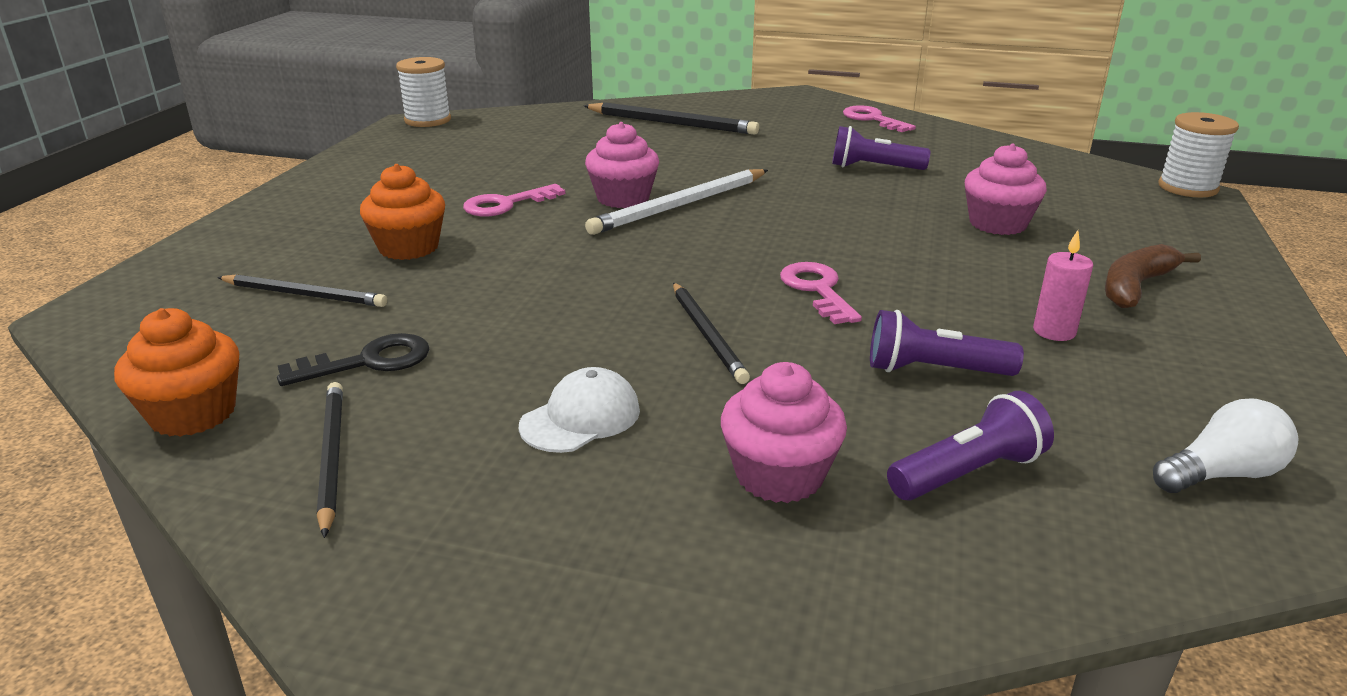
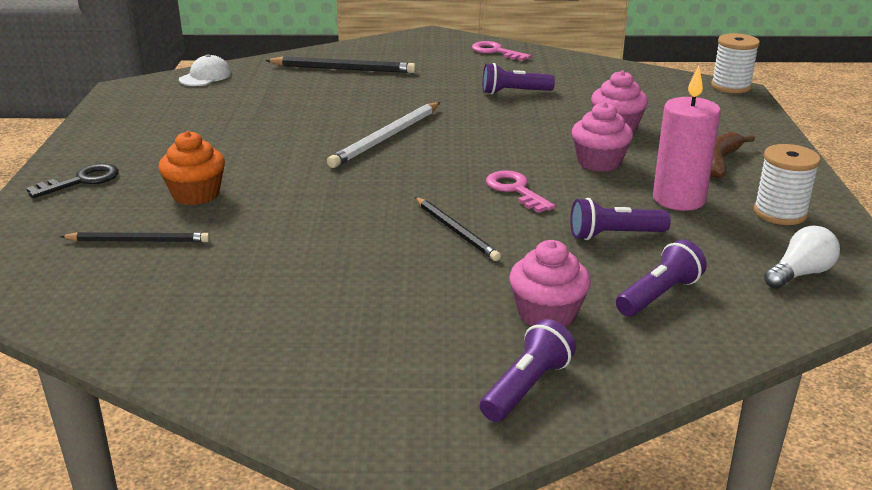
camera: 15 degrees left, 0 degrees up
orange cupcake [114,308,239,437] -> none
black key [277,333,429,386] -> black key moved to [26,163,119,198]
black pencil [317,382,343,538] -> none
white spool [396,57,451,127] -> white spool moved to [753,144,821,225]
pink key [463,184,565,217] -> none
white cap [519,367,640,453] -> white cap moved to [179,54,231,86]
pink cupcake [585,122,659,208] -> pink cupcake moved to [572,102,633,172]
pink candle [1033,230,1093,341] -> pink candle [653,66,721,211], size x1.89
none -> purple flashlight [480,319,576,422]

